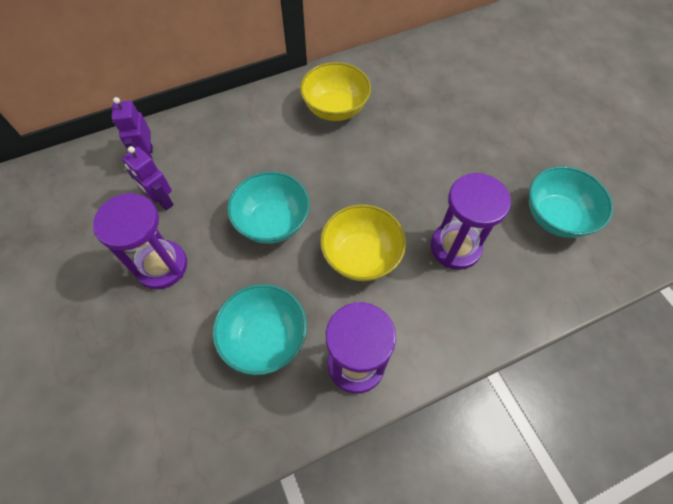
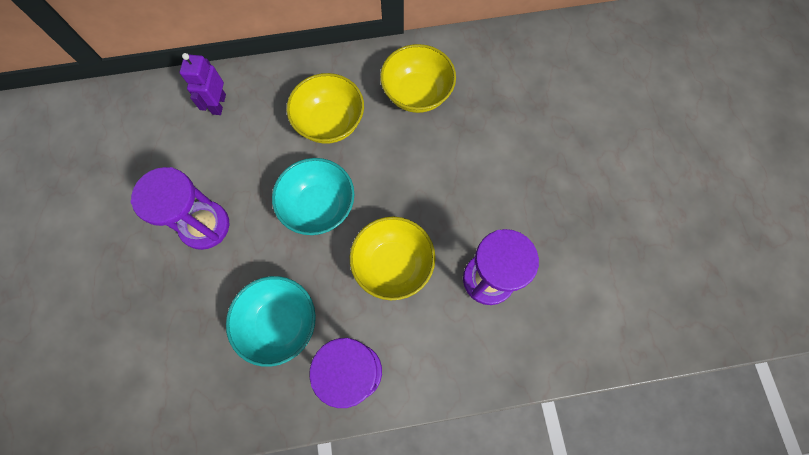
camera: 15 degrees right, 10 degrees up
purple robot [122,146,174,211] -> none
turquoise bowl [529,166,613,238] -> none
none -> yellow bowl [287,73,364,144]

